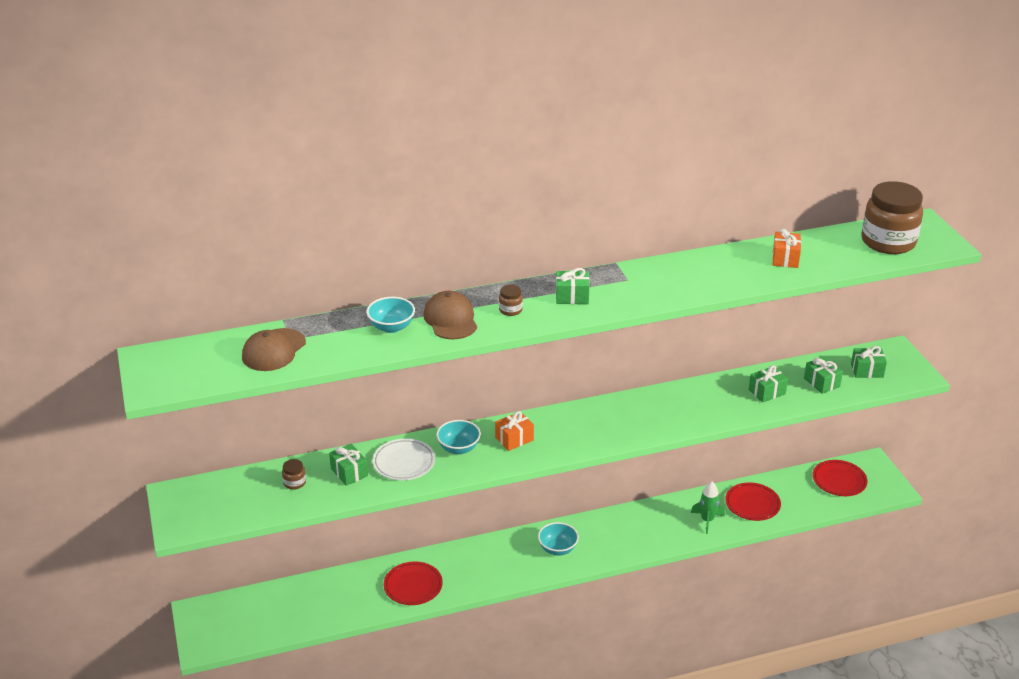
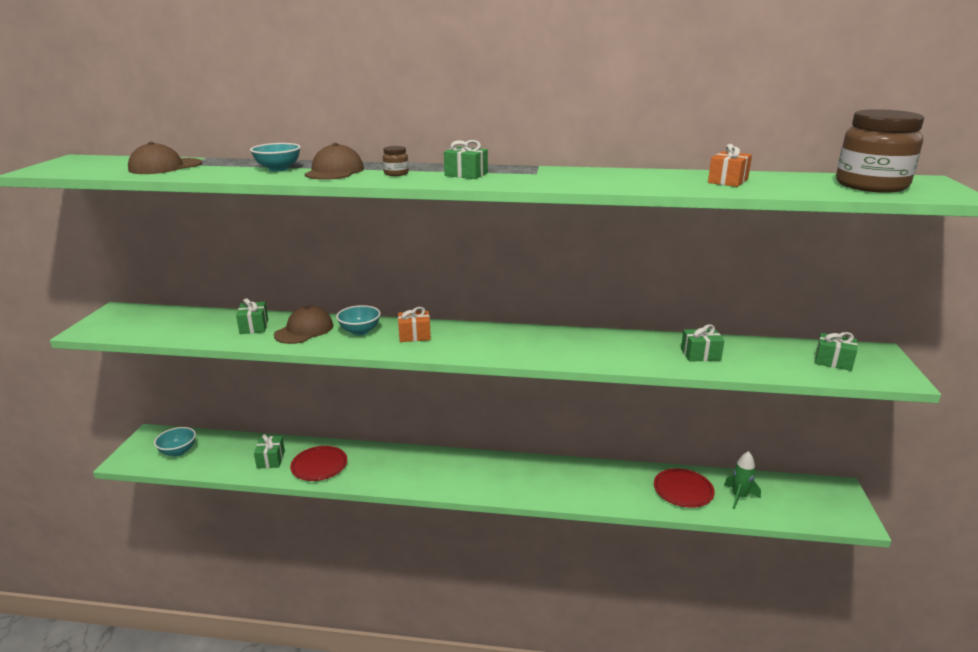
camera: 25 degrees right, 10 degrees down
brown jar [282,459,306,490] -> none
white plate [372,438,435,481] -> brown cap [274,306,333,344]
turquoise bowl [538,522,579,556] -> turquoise bowl moved to [154,427,196,456]
green rocket [691,482,725,534] -> green rocket moved to [724,451,761,509]
green gift [804,356,843,394] -> green gift moved to [254,434,285,469]
red plate [813,460,868,496] -> none

